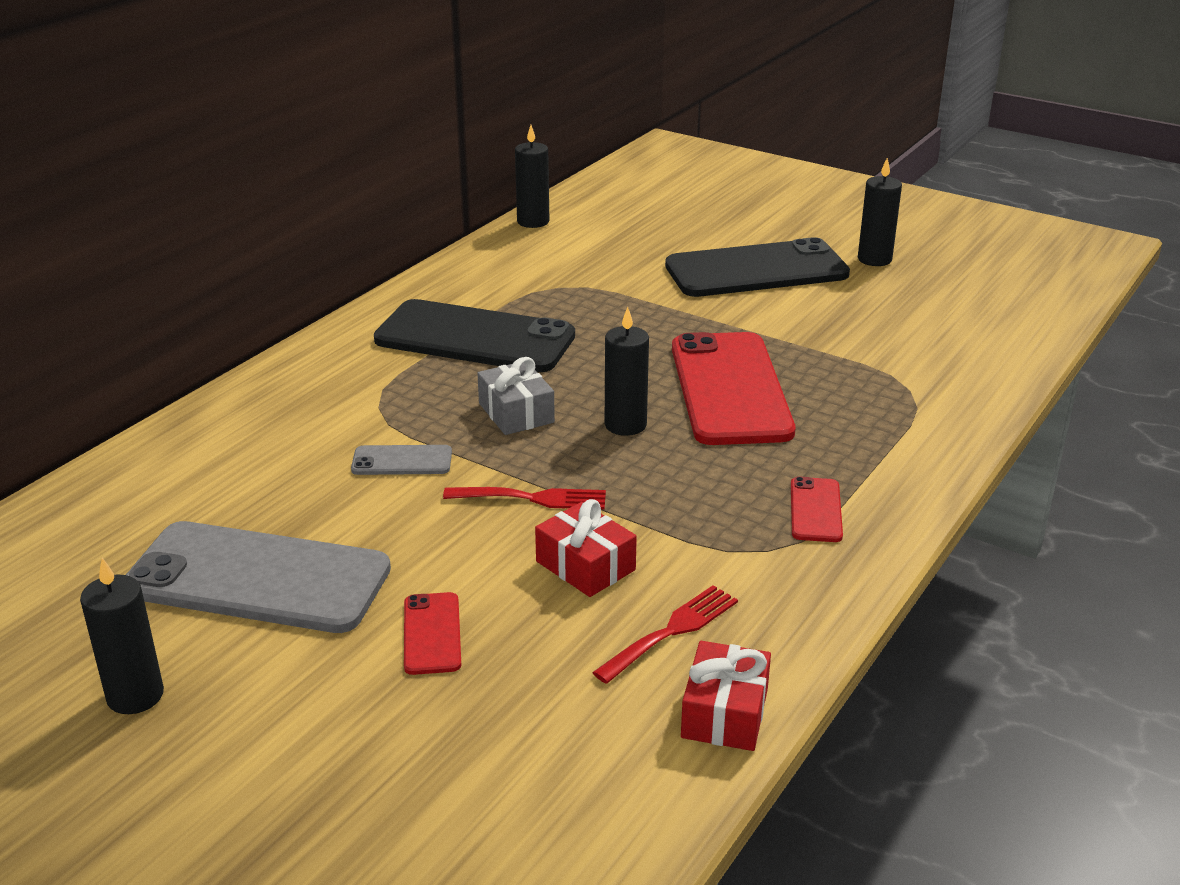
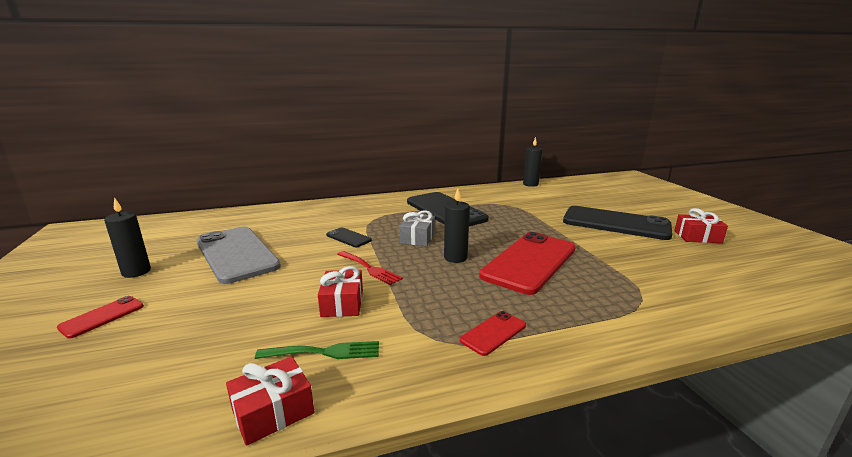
camera: 40 degrees right, 10 degrees down
grey phone [351,445,452,475] -> black phone [326,228,372,247]
red phone [404,592,461,675] -> red phone moved to [57,296,144,339]
red fork [592,585,738,684] -> green fork [255,341,379,359]
black candle [858,158,902,266] -> red gift [674,208,728,243]

